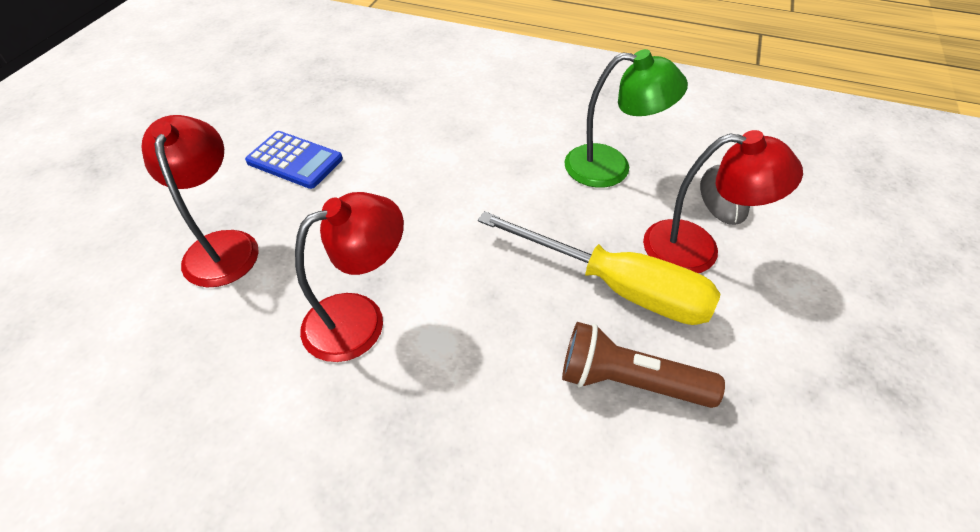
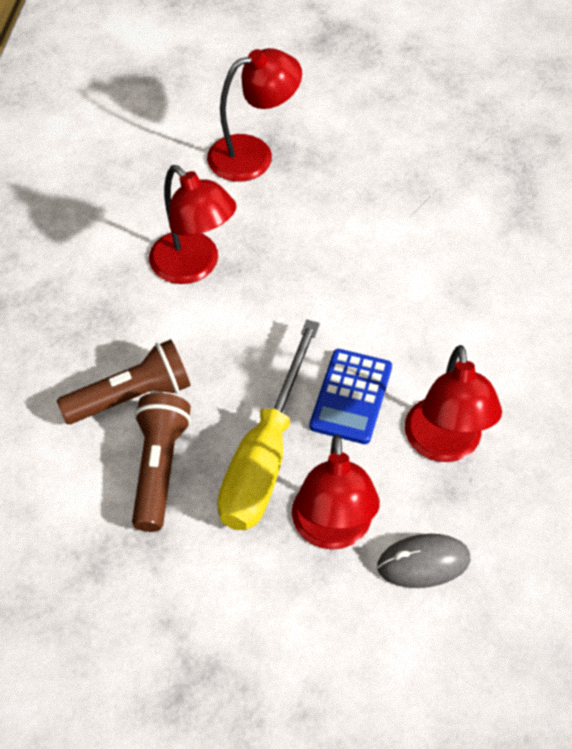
camera: 80 degrees right, 5 degrees up
blue calculator [245,131,343,189] -> blue calculator moved to [309,349,392,444]
green lamp [564,49,688,188] -> red lamp [405,345,502,462]
none -> brown flashlight [57,339,191,424]

